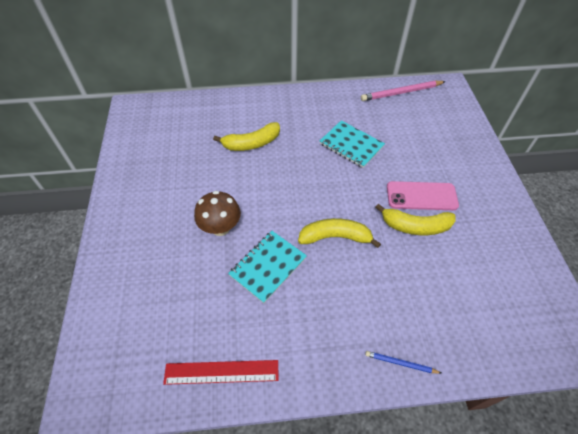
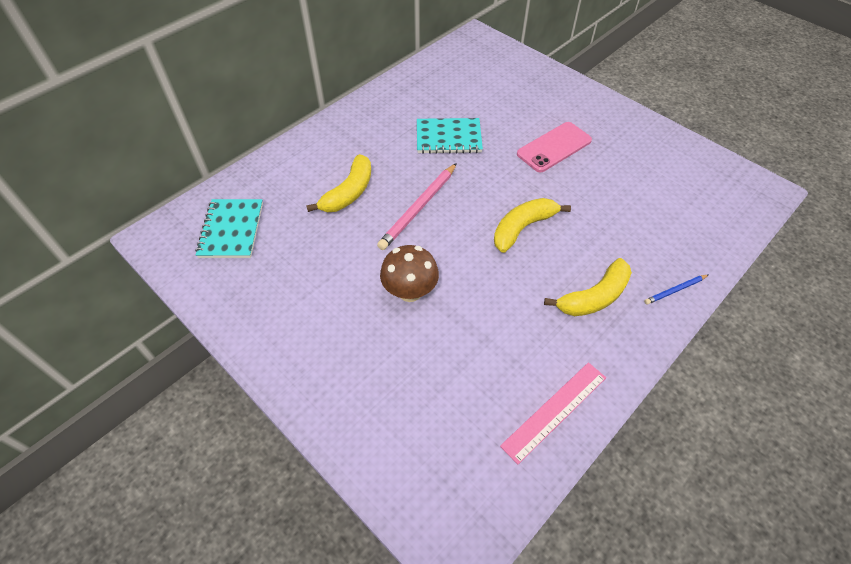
camera: 40 degrees left, 0 degrees up
red ruler [163,360,279,385] -> pink ruler [500,362,606,464]
turquoise notebook [228,231,307,303] -> turquoise notebook moved to [195,199,263,258]
pink pencil [361,81,446,101] -> pink pencil moved to [377,163,457,250]
yellow banana [375,204,456,235] -> yellow banana moved to [544,258,632,316]

